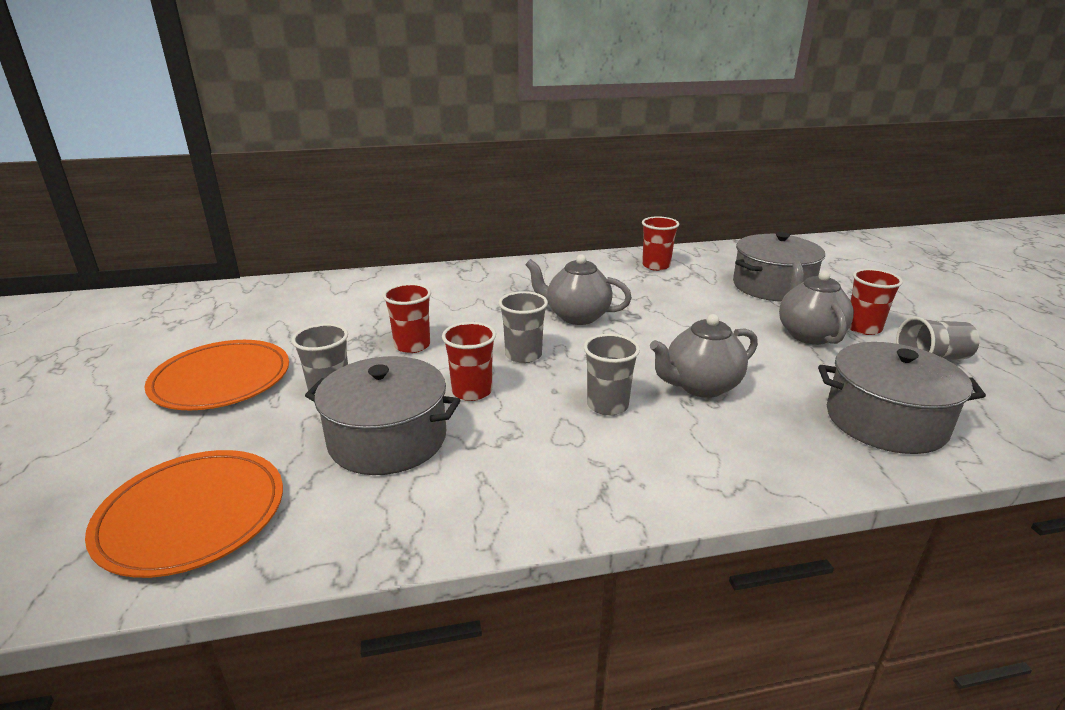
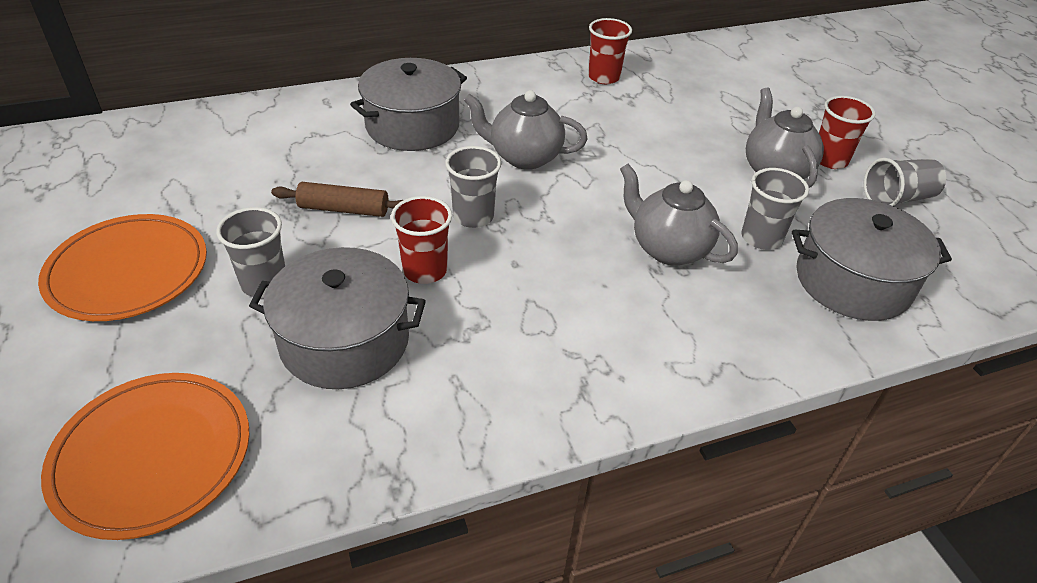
camera: 10 degrees left, 15 degrees up
red cup [383,283,431,353] -> brown rolling pin [271,182,403,217]
grey cup [584,334,640,416] -> grey cup moved to [741,168,809,250]
grey teapot [650,314,758,398] -> grey teapot turned 75 degrees clockwise [620,164,738,266]
grey pot [733,232,825,302] -> grey pot moved to [350,58,467,151]

